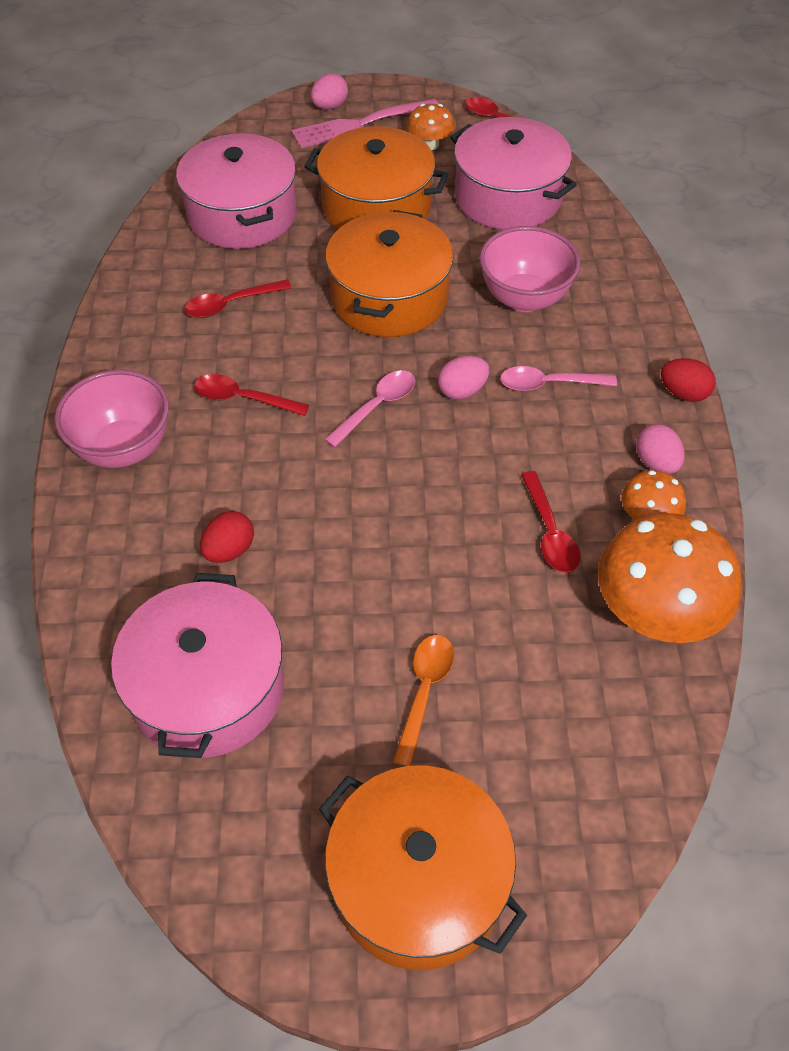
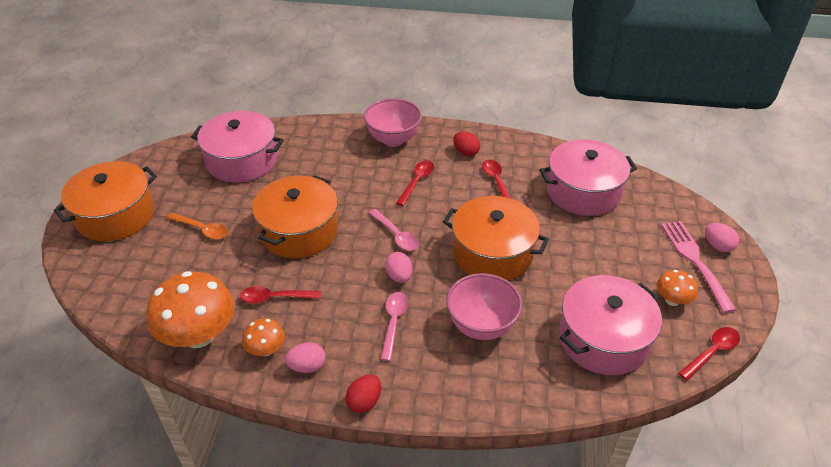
camera: 100 degrees right, 10 degrees down
red egg [200,511,254,563] -> red egg moved to [453,131,480,156]
orange pot [304,126,448,230] -> orange pot moved to [252,175,338,258]

